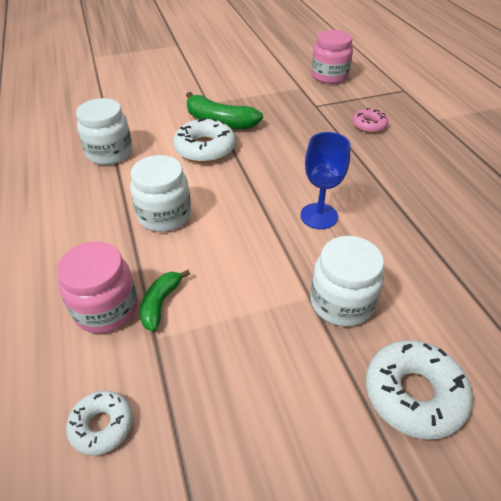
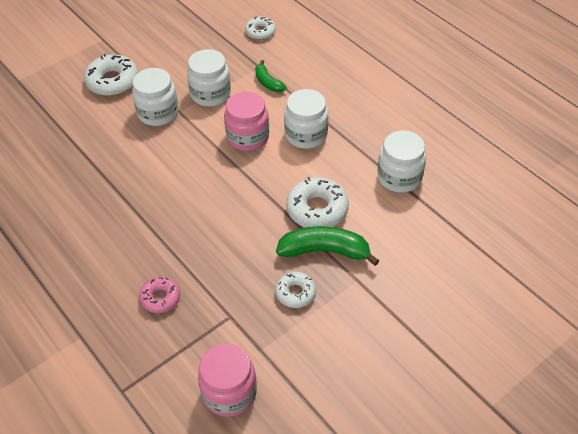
camera: 160 degrees right, 5 degrees up
pink jar [57,242,138,333] -> pink jar moved to [224,91,269,151]
green banana [140,270,190,331] -> green banana turned 150 degrees clockwise [255,60,287,92]
blue goblet [301,132,351,229] -> none
none -> white jar [187,49,231,107]
none -> white donut [275,272,316,308]

